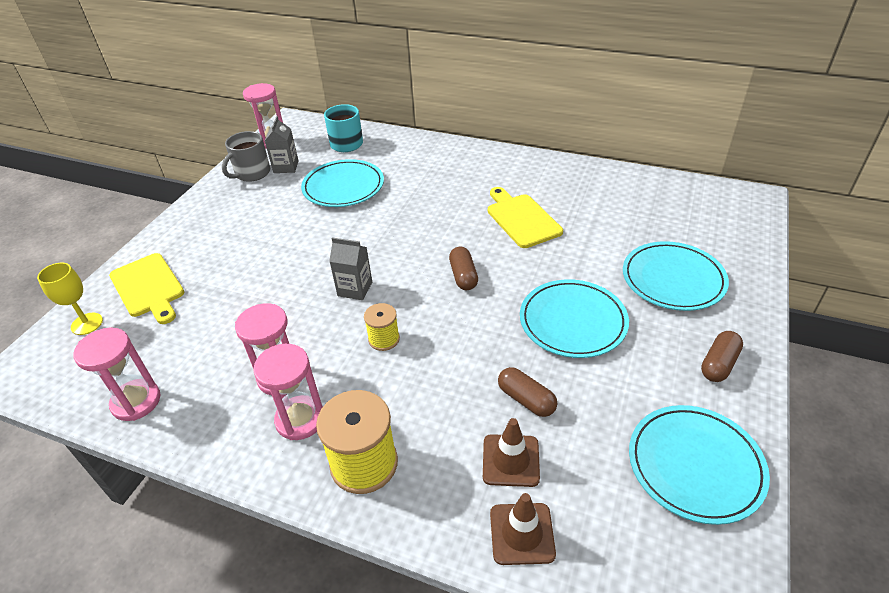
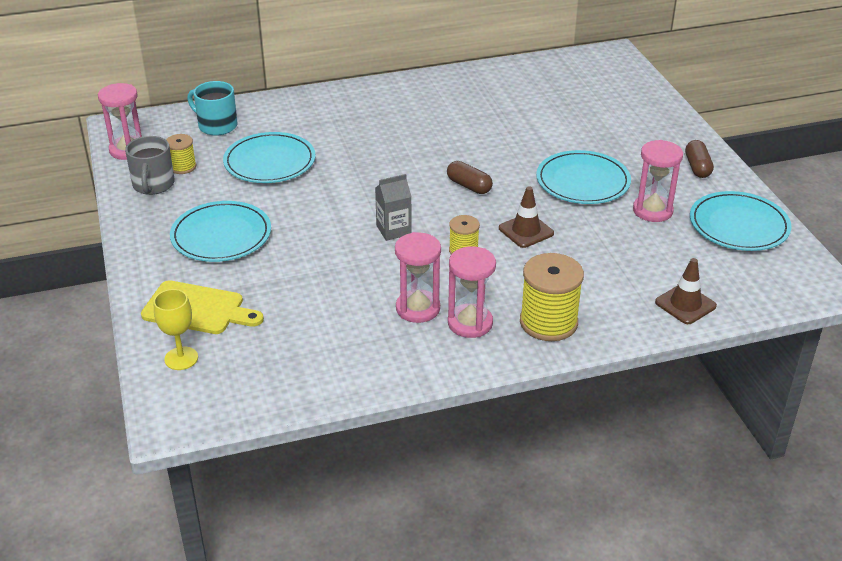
camera: 40 degrees left, 5 degrees down
pink hourglass [74,328,160,421] -> pink hourglass moved to [633,140,683,222]
grey carton [265,116,299,173] -> yellow spool [166,134,196,174]
brown traffic cone [483,418,540,487] -> brown traffic cone moved to [499,186,554,248]
yellow cutting board [488,187,563,248] -> none
brown capsule [498,367,557,417] -> none
turquoise plate [623,241,729,311] -> turquoise plate moved to [170,201,271,262]

